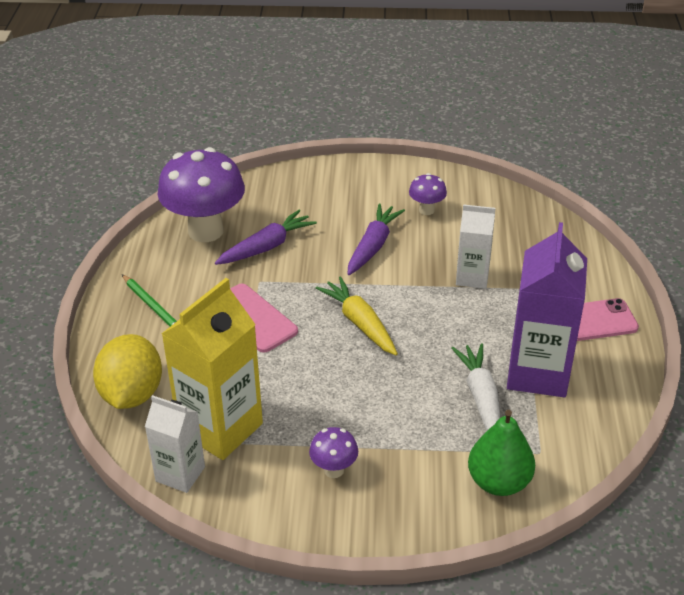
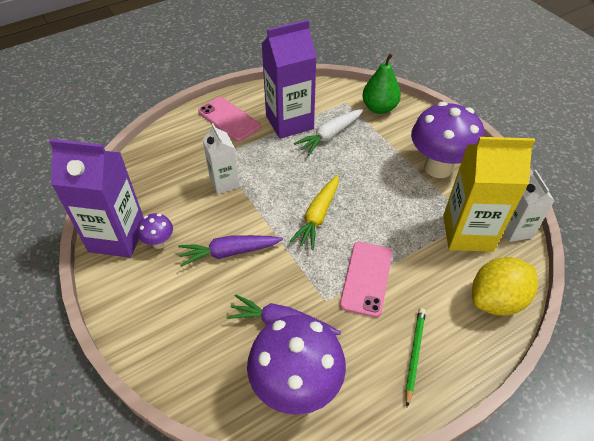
camera: 125 degrees left, 10 degrees up
purple mushroom [309,427,358,478] -> purple mushroom [411,102,485,178], size x2.21
none -> purple carton [49,139,143,258]

